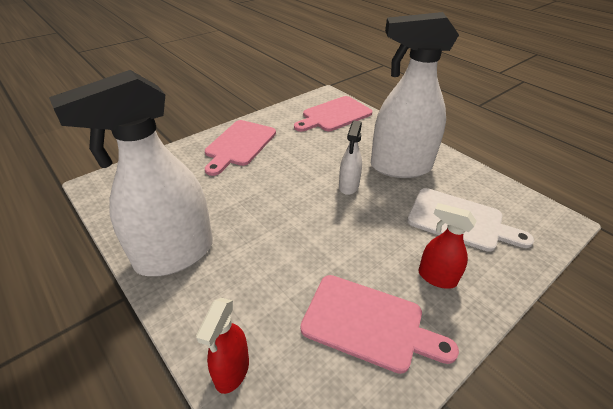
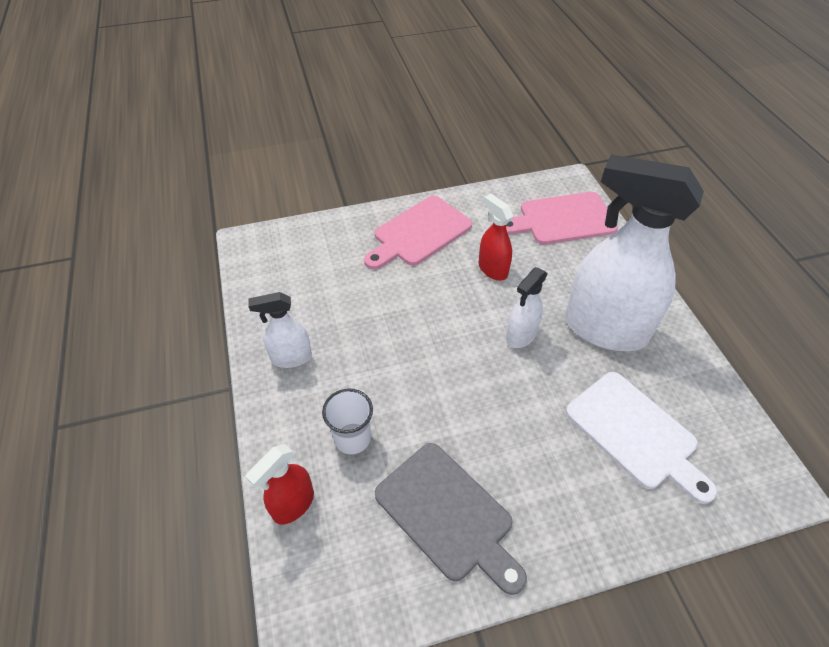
camera: 25 degrees right, 10 degrees up
white spray bottle [49,70,213,276] -> white spray bottle [248,292,312,368], size x0.47
pink cutting board [300,275,459,374] -> grey cutting board [375,443,527,595]
red spray bottle [418,203,476,289] -> red spray bottle moved to [479,194,514,280]
none -> white cup [322,389,373,454]

